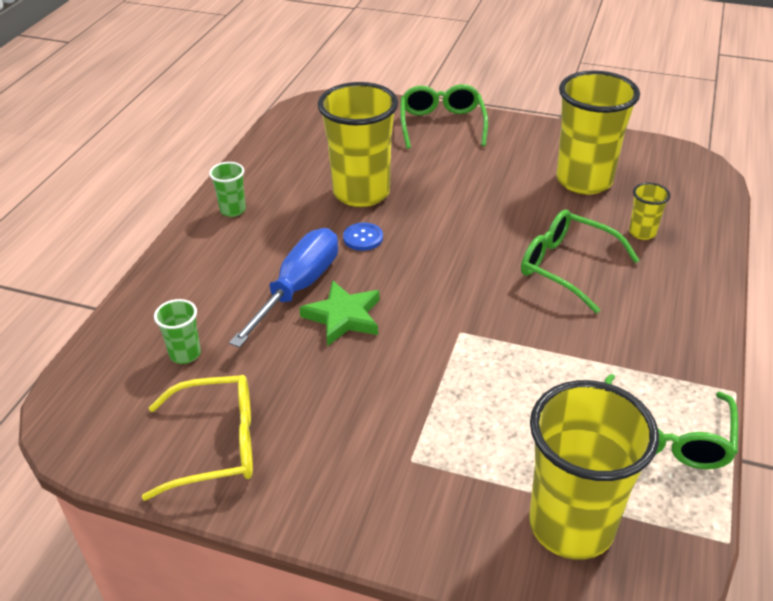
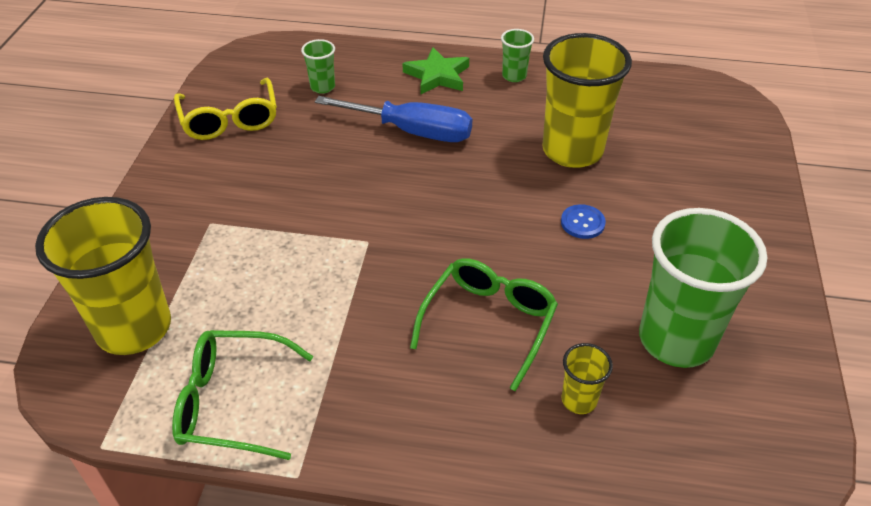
camera: 80 degrees right, 5 degrees up
green star [299,280,380,346] -> green star moved to [402,47,469,94]
blue button [343,223,383,251] -> blue button moved to [561,204,606,239]
green glasses [400,84,488,149] -> none
yellow cup [556,70,640,195] -> green cup [639,208,767,368]

